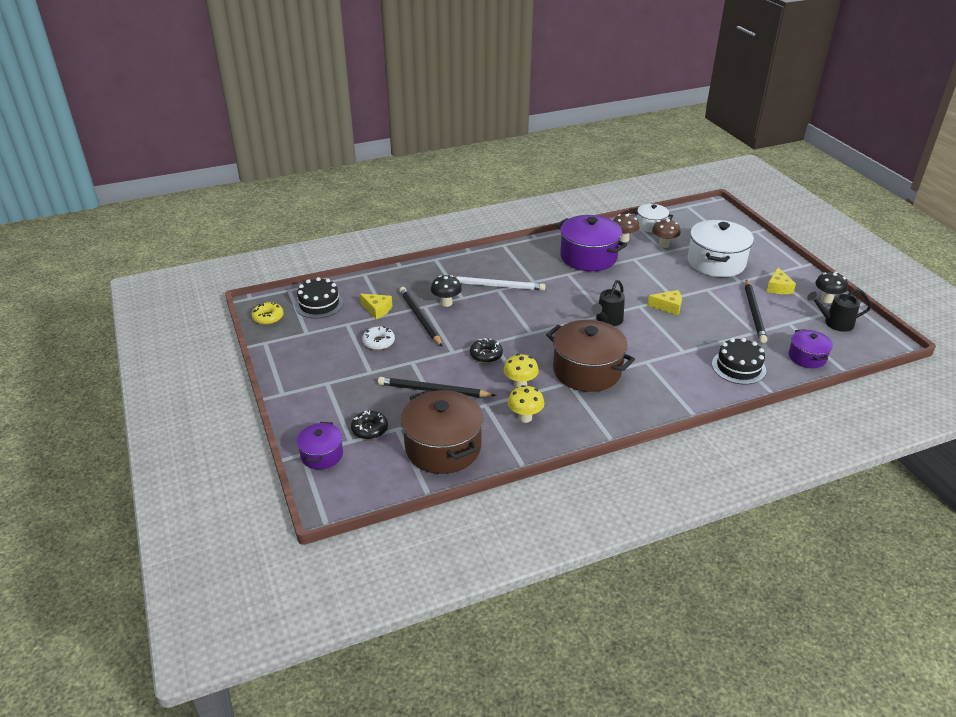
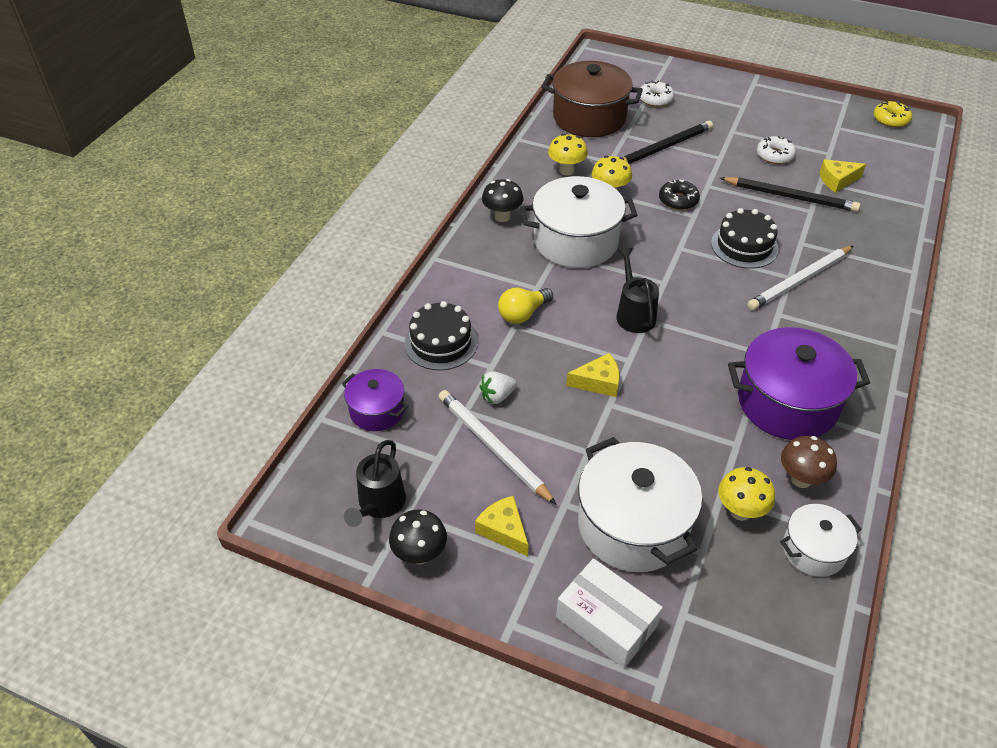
camera: 135 degrees right, 10 degrees up
black cake [295,277,343,319] -> black cake moved to [711,208,779,269]
purple pot [297,422,343,469] -> none
black donut [351,411,388,439] -> white donut [640,81,674,107]
black mushroom [431,275,462,307] -> black mushroom moved to [482,179,524,222]
brown pot [546,320,635,392] -> white pot [520,176,637,268]
yellow cheese [647,290,682,315] -> yellow cheese turned 150 degrees counterclockwise [566,353,620,397]
brown mushroom [652,218,681,248] -> yellow mushroom [718,467,775,521]
black pencil [745,279,767,343] -> white pencil [438,390,557,505]
black watering can [807,288,871,332] -> black watering can turned 150 degrees clockwise [344,440,406,527]
none -> white strawberry [480,371,517,404]
none -> yellow light bulb [498,288,553,324]
none -> white box [556,558,663,668]

